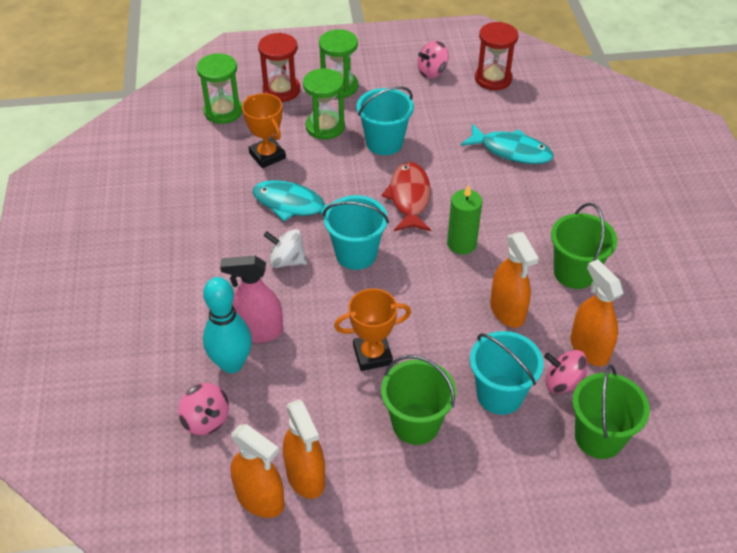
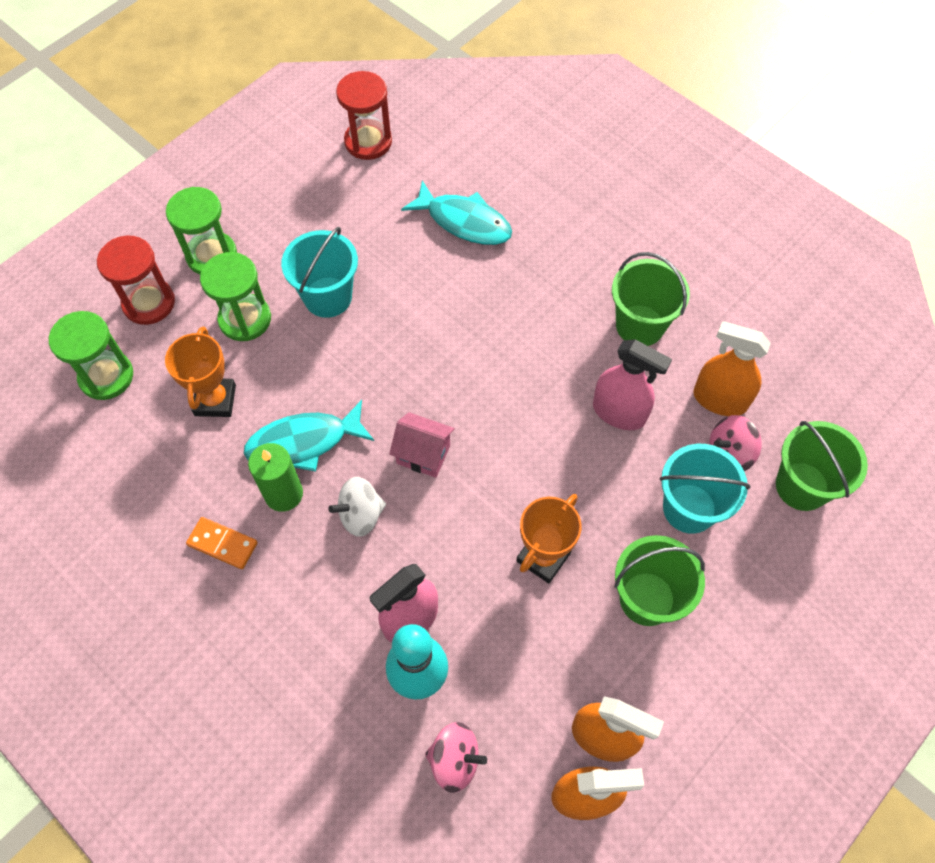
camera: 40 degrees left, 15 degrees up
orange trophy [242,93,286,168] -> orange trophy turned 75 degrees clockwise [165,327,236,417]
turquoise bucket [323,195,389,270] -> pink house [389,412,455,478]
red fish [382,162,431,231] -> none
pink spinning top [417,41,449,78] -> none
green candle [447,184,482,255] -> green candle moved to [248,443,303,512]
turquoise fish [461,124,554,164] -> turquoise fish turned 45 degrees clockwise [401,180,512,245]
orange spray bottle [490,232,539,328] -> pink spray bottle [593,339,672,430]
none -> orange domino [186,517,258,569]

